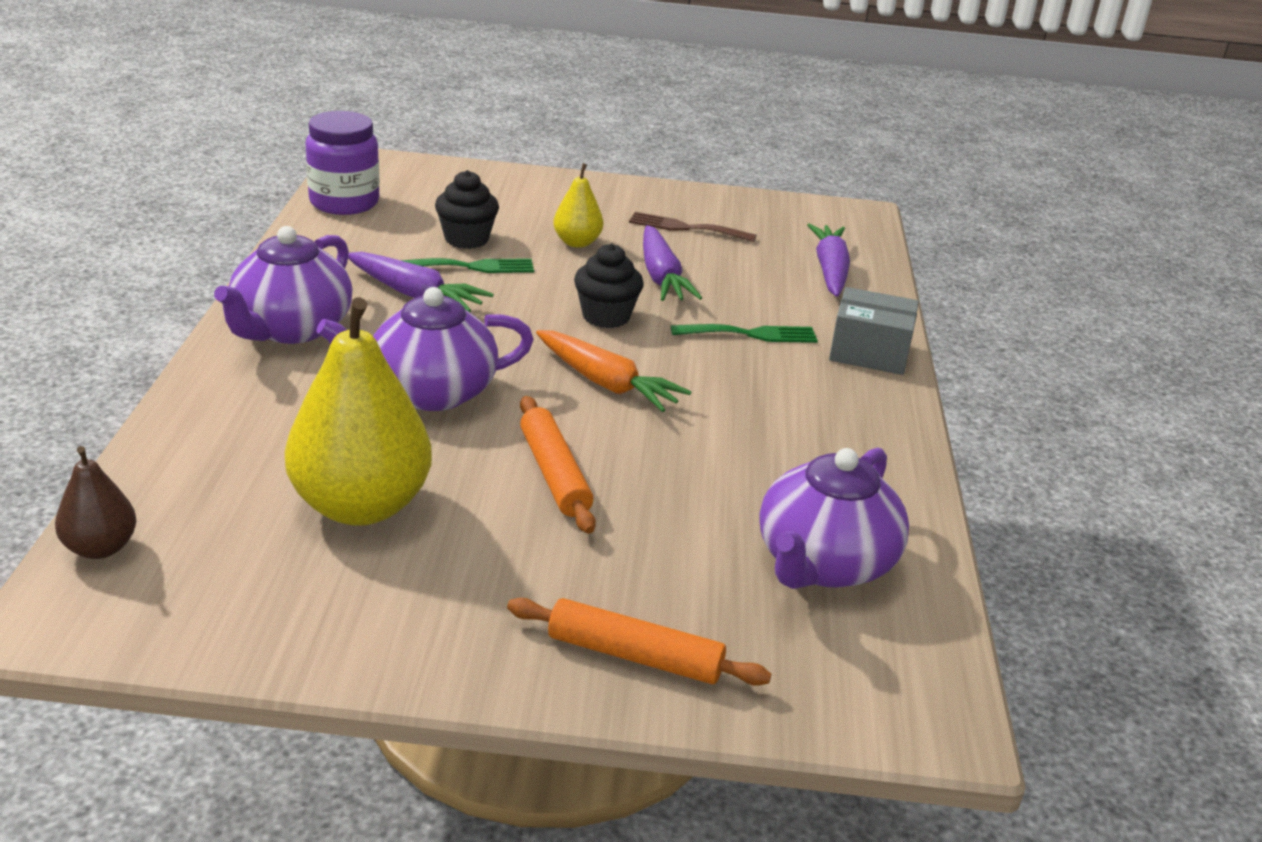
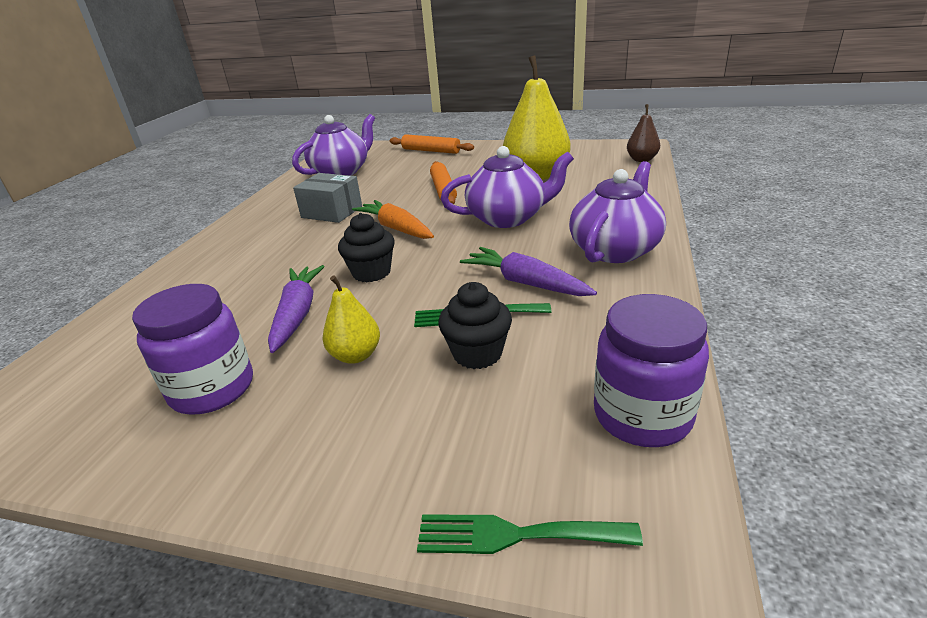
camera: 165 degrees left, 0 degrees up
brown fork [629,212,757,242] -> purple jar [132,284,253,415]
green fork [671,324,818,343] -> green fork moved to [417,514,643,554]
purple carrot [807,224,850,297] -> none
grey box [829,287,919,375] -> grey box moved to [293,173,362,223]

